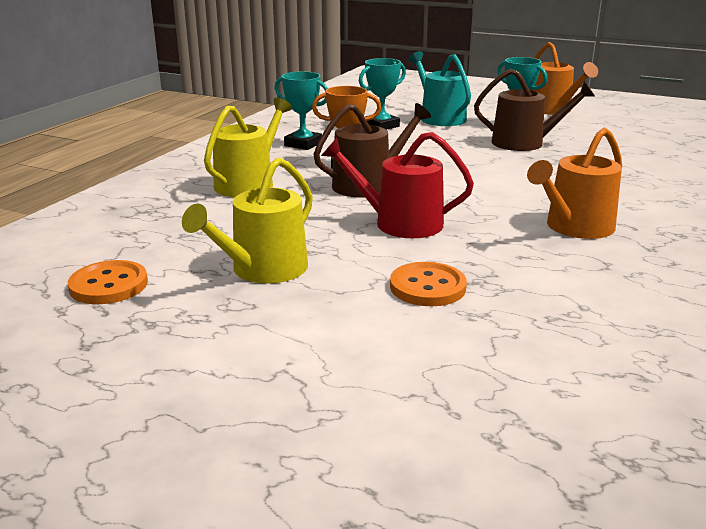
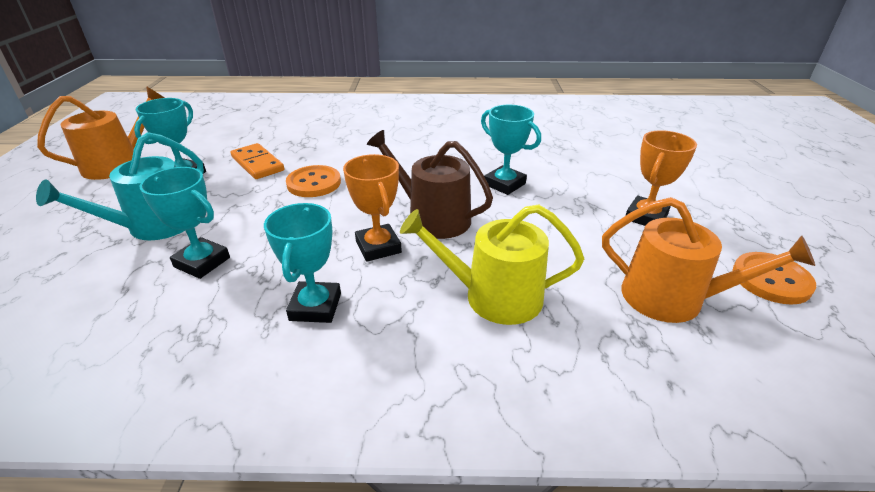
camera: 115 degrees left, 10 degrees up
yellow watering can [182,157,313,284] -> orange trophy [625,130,697,226]
red watering can [321,132,474,238] -> turquoise trophy [481,105,541,195]
orange button [390,262,467,306] -> orange button moved to [286,165,341,197]
brown watering can [474,69,595,151] -> orange domino [230,143,285,179]
orange watering can [527,128,622,239] -> orange watering can moved to [602,197,815,323]

